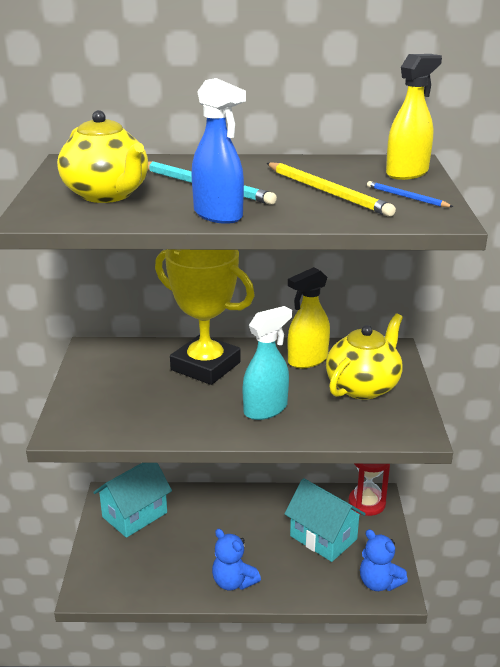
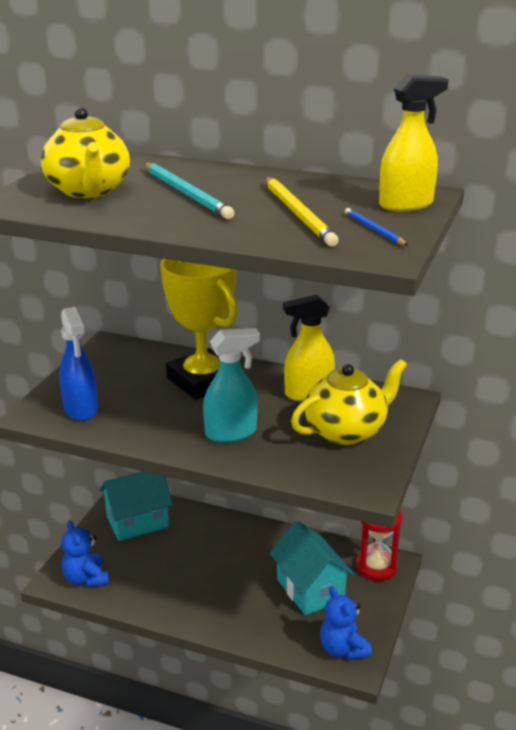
camera: 20 degrees right, 0 degrees up
blue spray bottle [192,78,246,224] -> blue spray bottle moved to [59,307,98,421]
blue teddy bear [212,529,261,590] -> blue teddy bear moved to [62,520,109,587]

